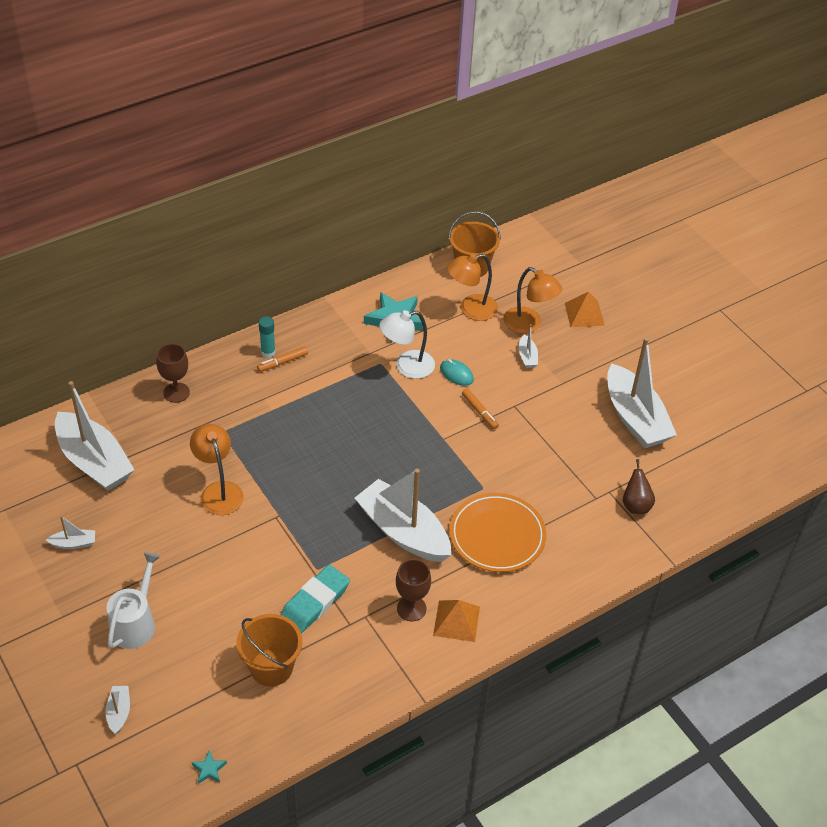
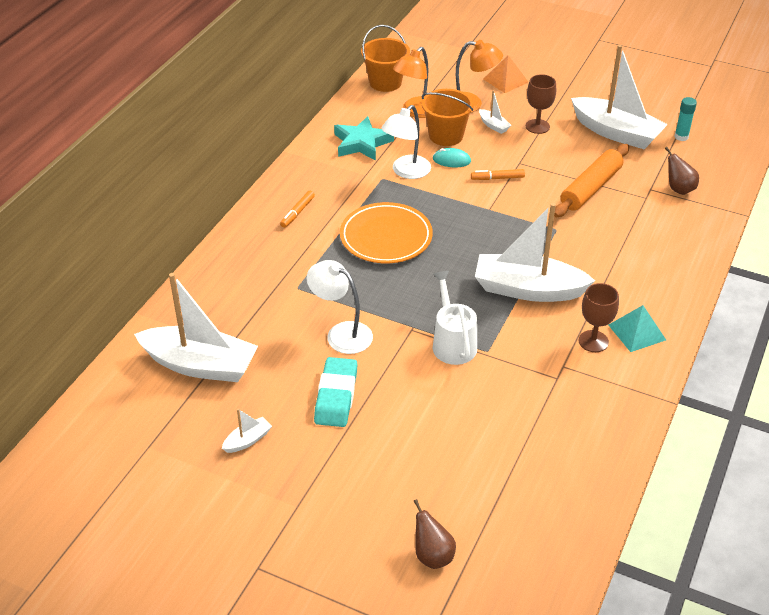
camera: 30 degrees left, 5 degrees down
white watering can [106,552,160,649] -> white watering can moved to [433,271,477,365]
white boat [106,686,130,734] -> brown pear [413,499,456,569]
brown goblet [156,344,190,403] -> brown goblet moved to [526,74,556,134]
orange lamp [190,424,244,515] -> white lamp [307,260,373,354]
turquoise star [192,751,227,784] -> none
orange bucket [236,614,302,687] -> orange bucket moved to [422,89,474,146]
turquoise glue stick [259,316,276,358] -> turquoise glue stick moved to [674,97,697,141]
turquoise eraser [280,565,350,633] -> turquoise eraser moved to [314,357,358,427]
orange pyramid [433,600,480,642] -> turquoise pyramid [609,305,666,352]
orange plate [450,493,546,572] -> orange plate moved to [340,202,433,263]
orange marker [462,388,499,429] -> orange marker turned 150 degrees clockwise [471,169,525,180]
none -> orange rolling pin [554,144,629,217]

